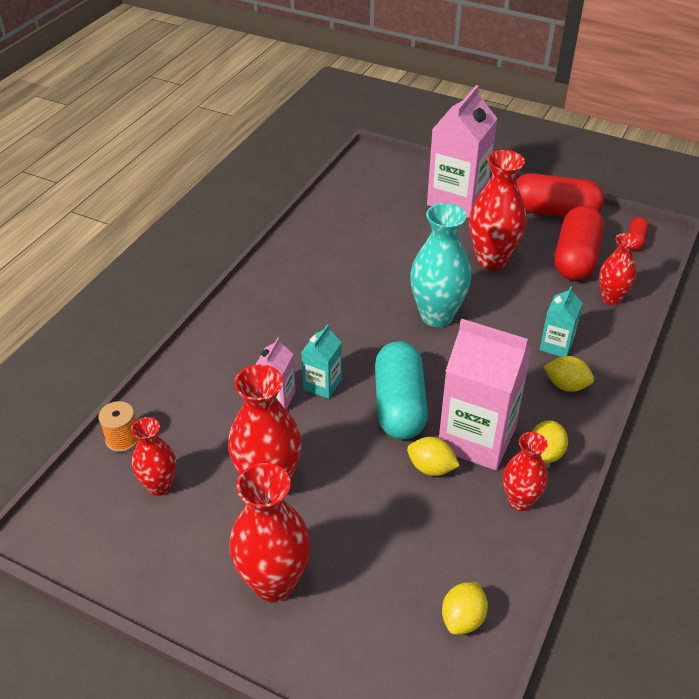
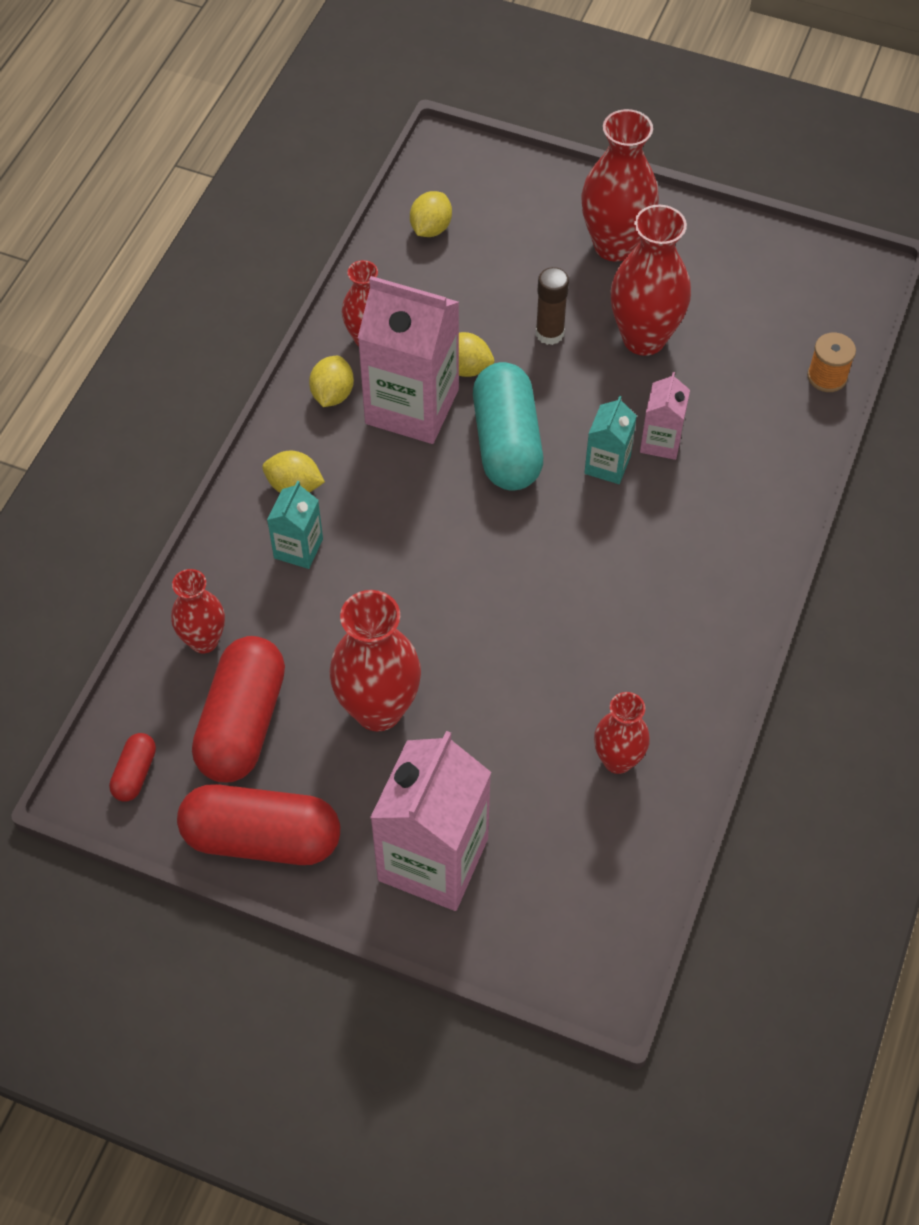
camera: 175 degrees right, 15 degrees up
red vase [131,417,176,496] -> red vase moved to [594,692,650,774]
turquoise vase [410,203,471,327] -> none
none -> brown glue stick [536,267,569,345]

